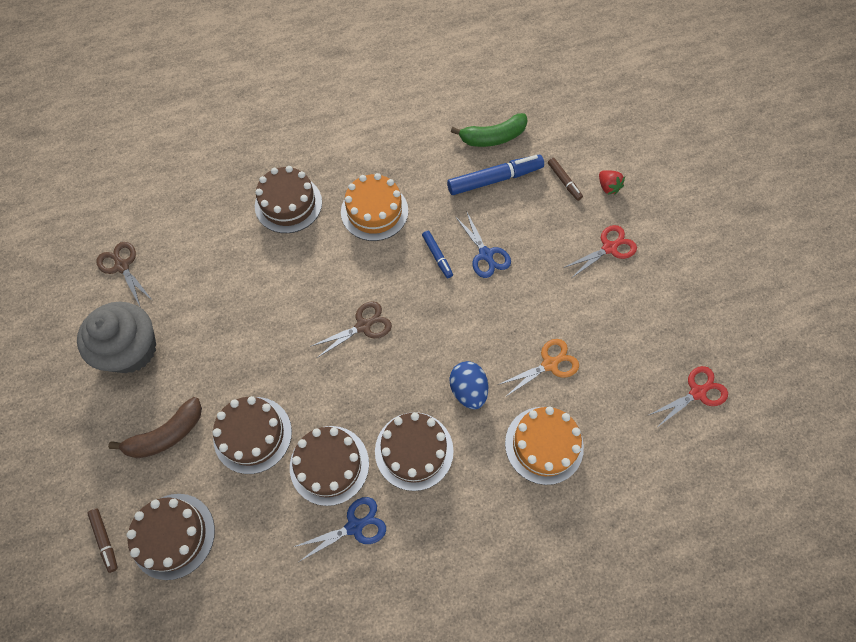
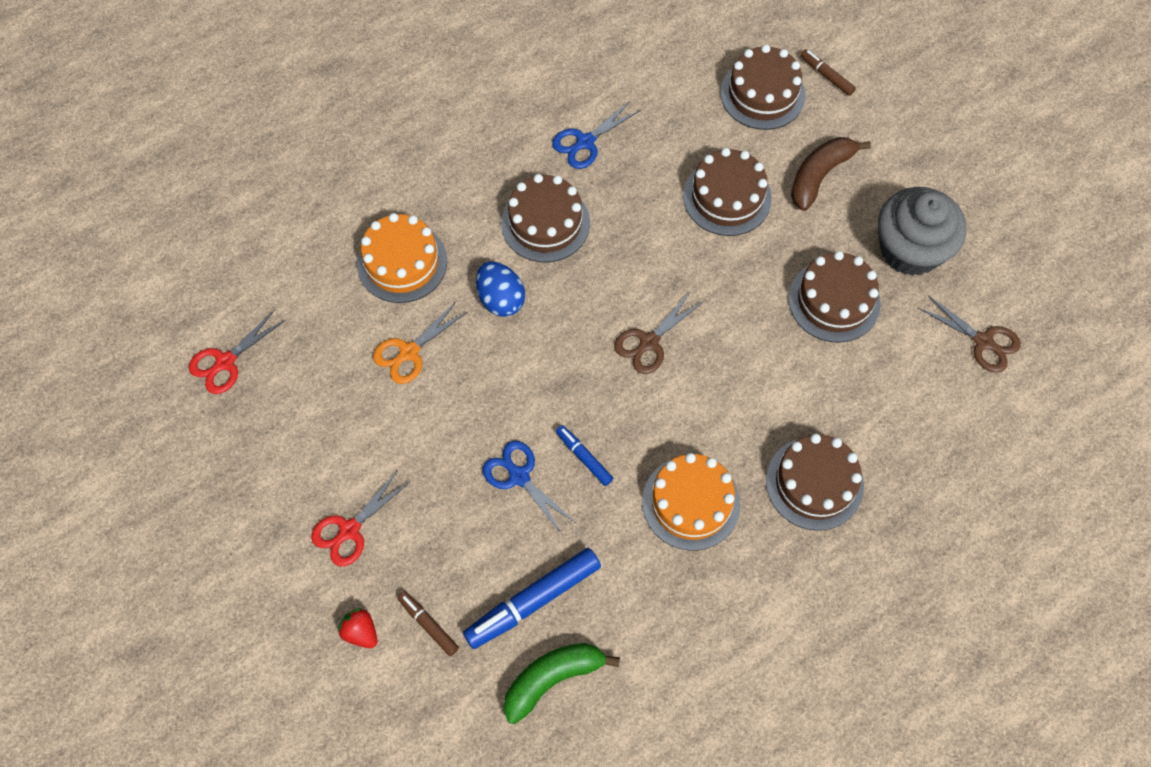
camera: 165 degrees right, 0 degrees up
brown cake [290,426,369,506] -> brown cake moved to [789,251,881,343]

